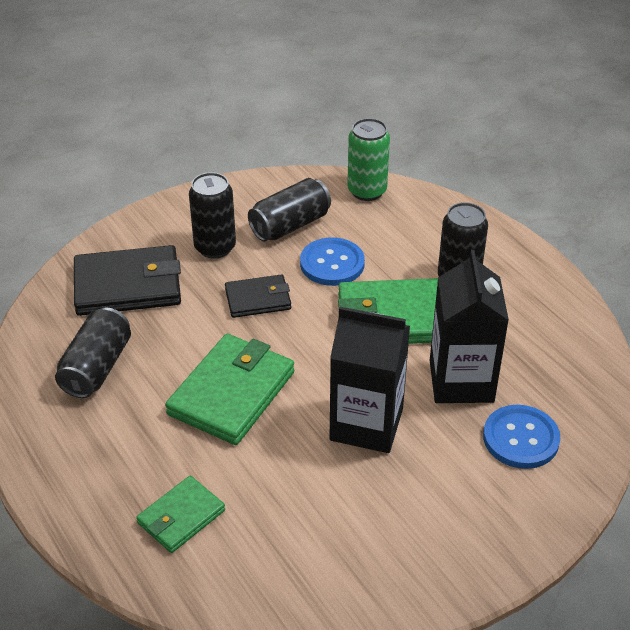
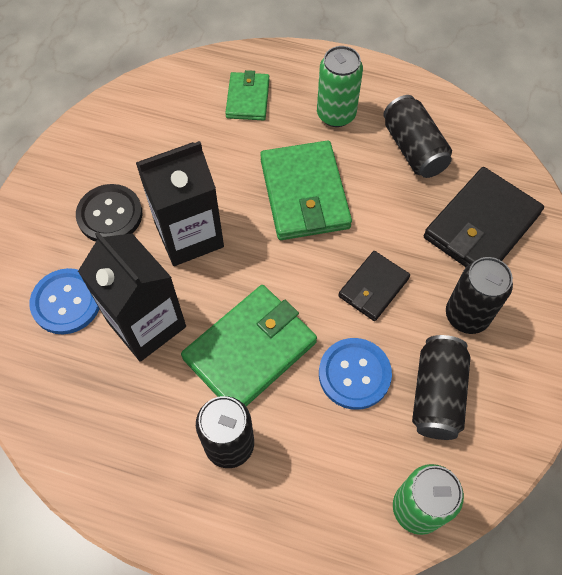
camera: 140 degrees right, 20 degrees up
none -> black button [76,184,142,241]
none -> green can [317,46,363,127]

